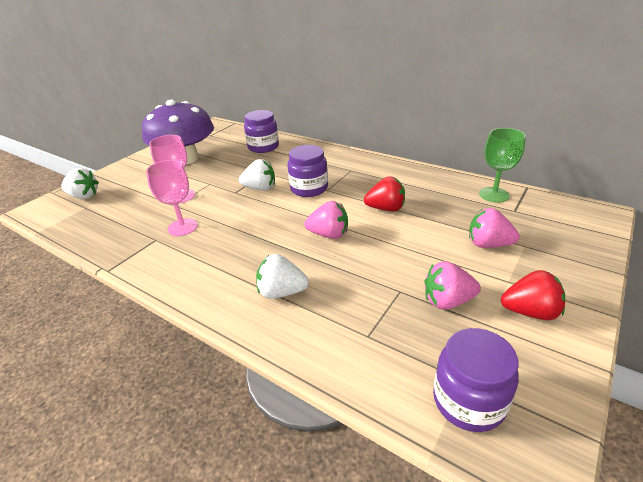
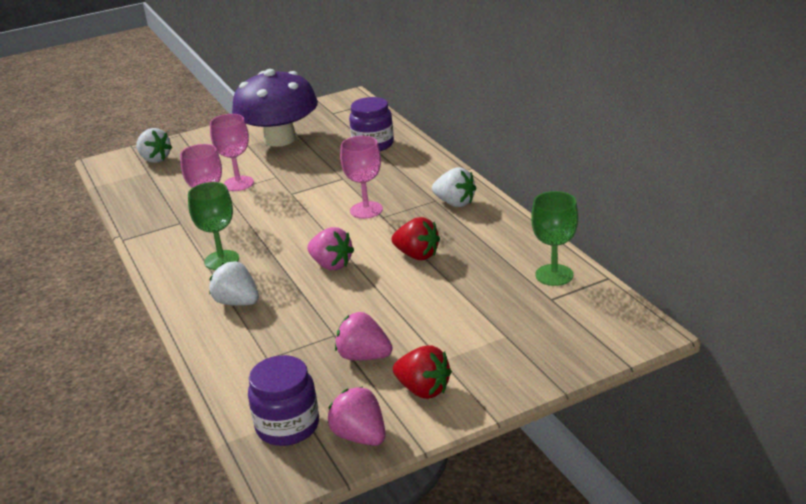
camera: 30 degrees right, 5 degrees down
white strawberry [239,159,275,191] -> white strawberry moved to [432,167,476,207]
purple jar [287,145,328,197] -> pink goblet [340,136,383,219]
pink strawberry [469,208,520,248] -> pink strawberry moved to [327,387,386,446]
none -> green goblet [188,182,239,270]

